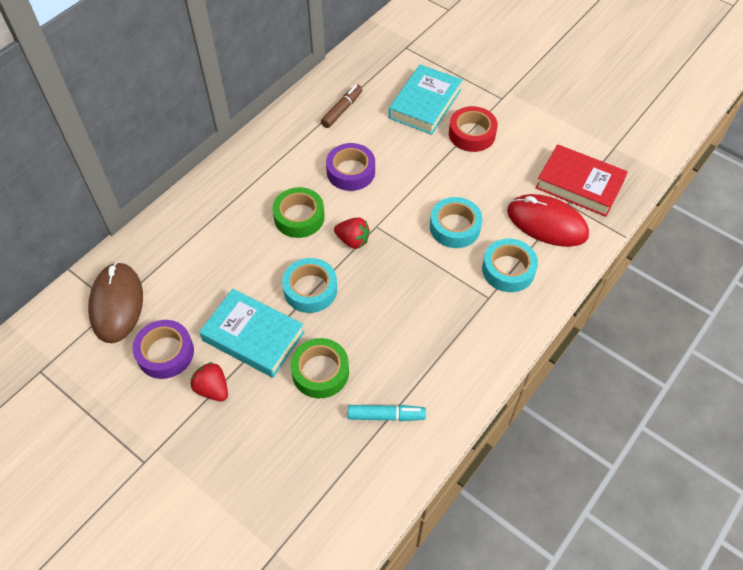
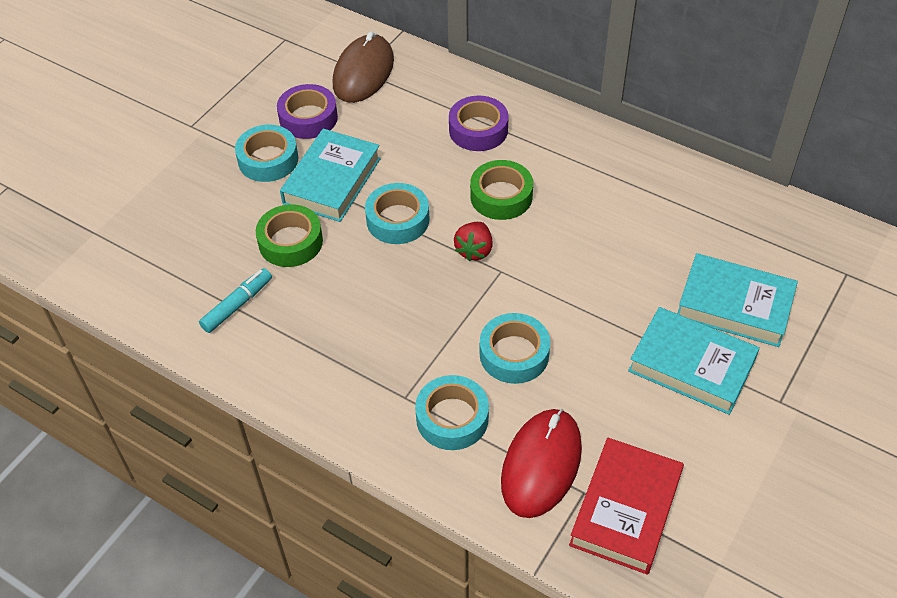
camera: 85 degrees right, 5 degrees down
brown mouse [88,262,143,343] -> brown mouse turned 60 degrees counterclockwise [333,31,394,103]
red strawberry [191,362,228,402] -> turquoise tape [235,125,298,182]
brown marker [321,84,363,128] -> none
purple tape [326,143,375,191] -> purple tape moved to [449,96,509,151]
turquoise marker [348,405,426,421] -> turquoise marker turned 135 degrees counterclockwise [199,268,272,333]
red tape [449,106,498,152] -> turquoise book [628,307,760,415]

